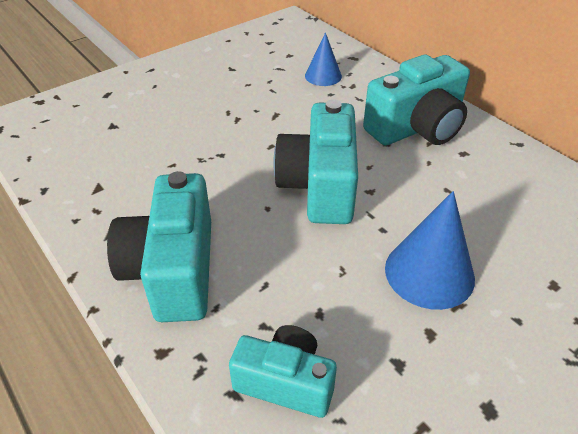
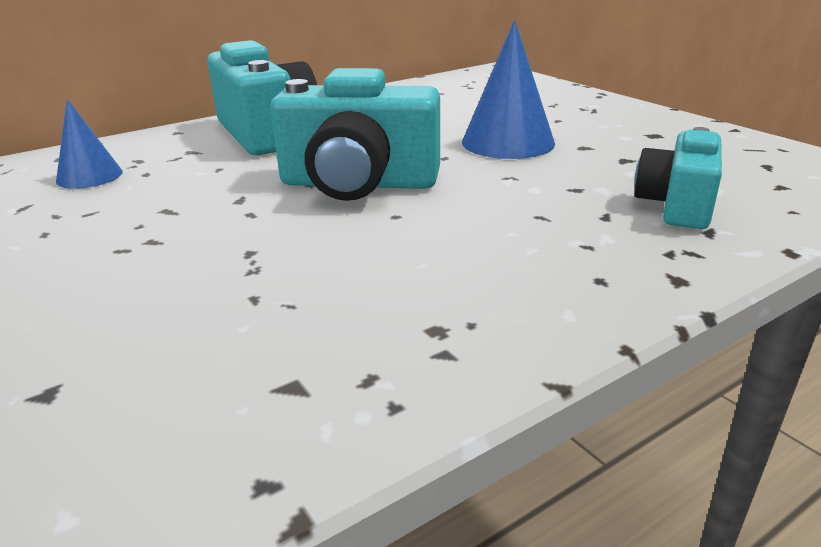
camera: 85 degrees left, 15 degrees down
turquoise camera [107,171,211,322] -> none

